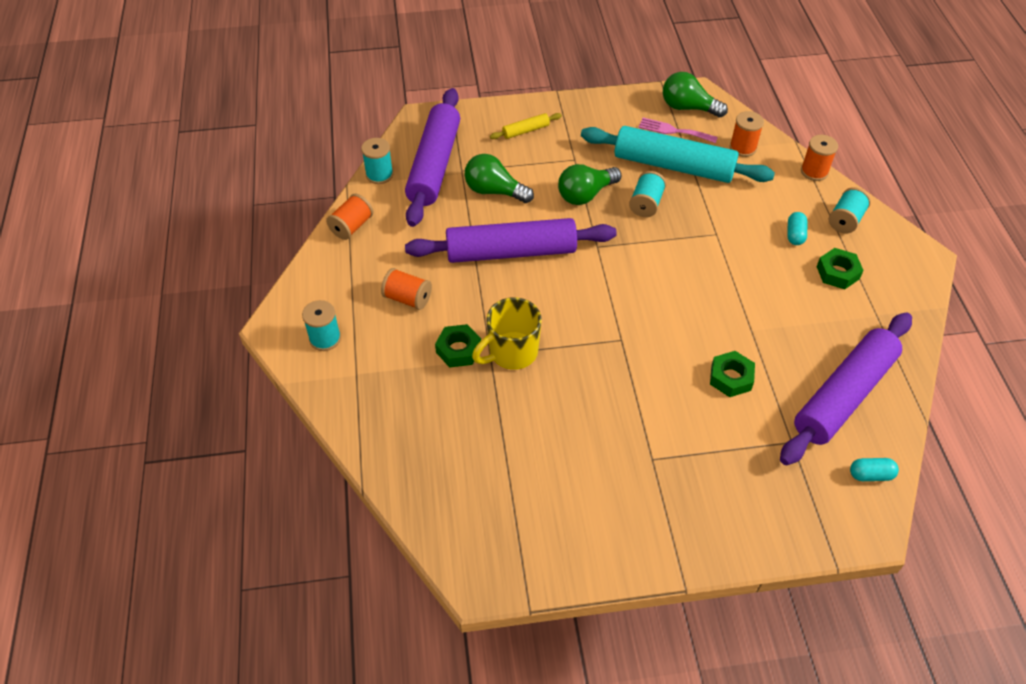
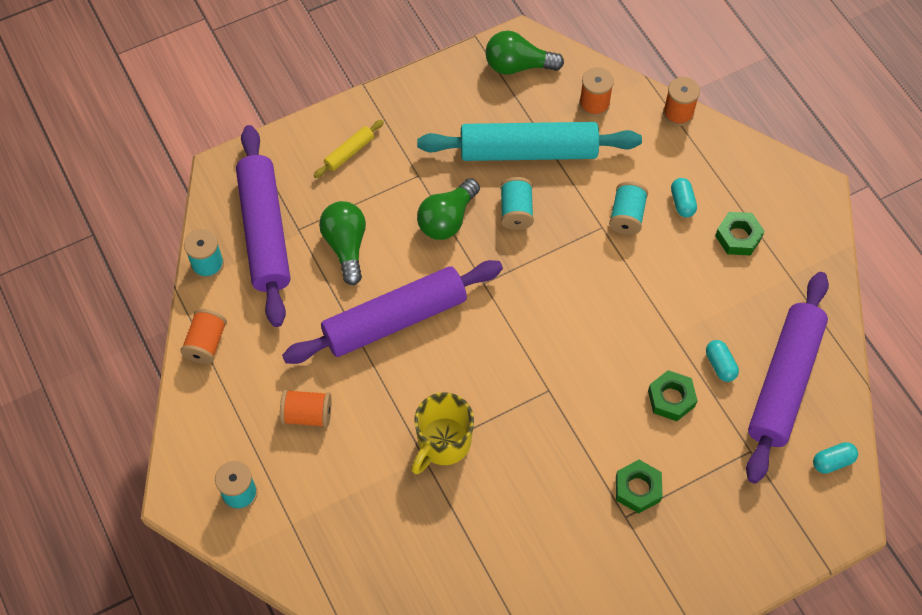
camera: 20 degrees left, 10 degrees up
green nut [435,324,481,368] -> green nut moved to [616,460,663,513]
green light bulb [464,154,534,203] -> green light bulb turned 75 degrees clockwise [319,201,366,285]
pink fork [638,118,718,143] -> none
turquoise spool [829,187,871,233] -> turquoise spool moved to [609,182,648,235]
none -> turquoise capsule [706,340,739,382]

